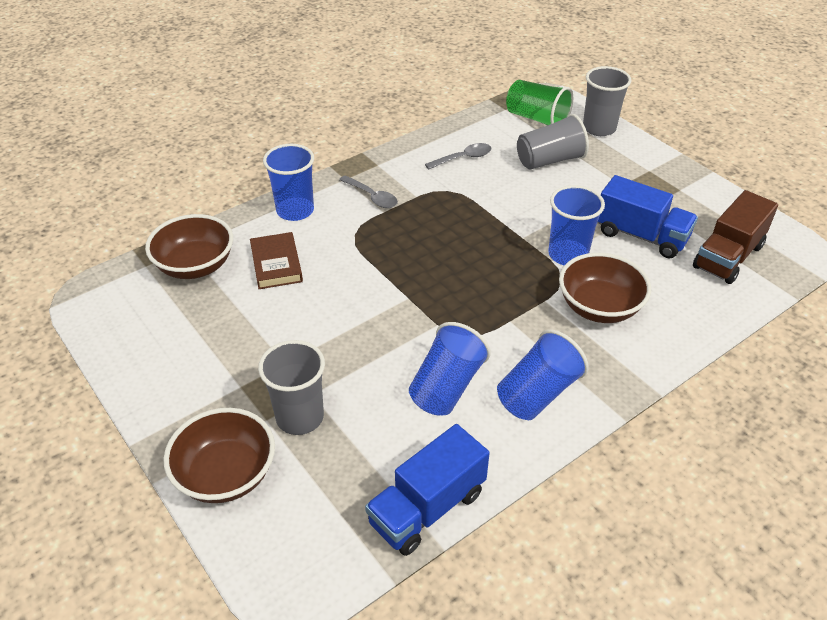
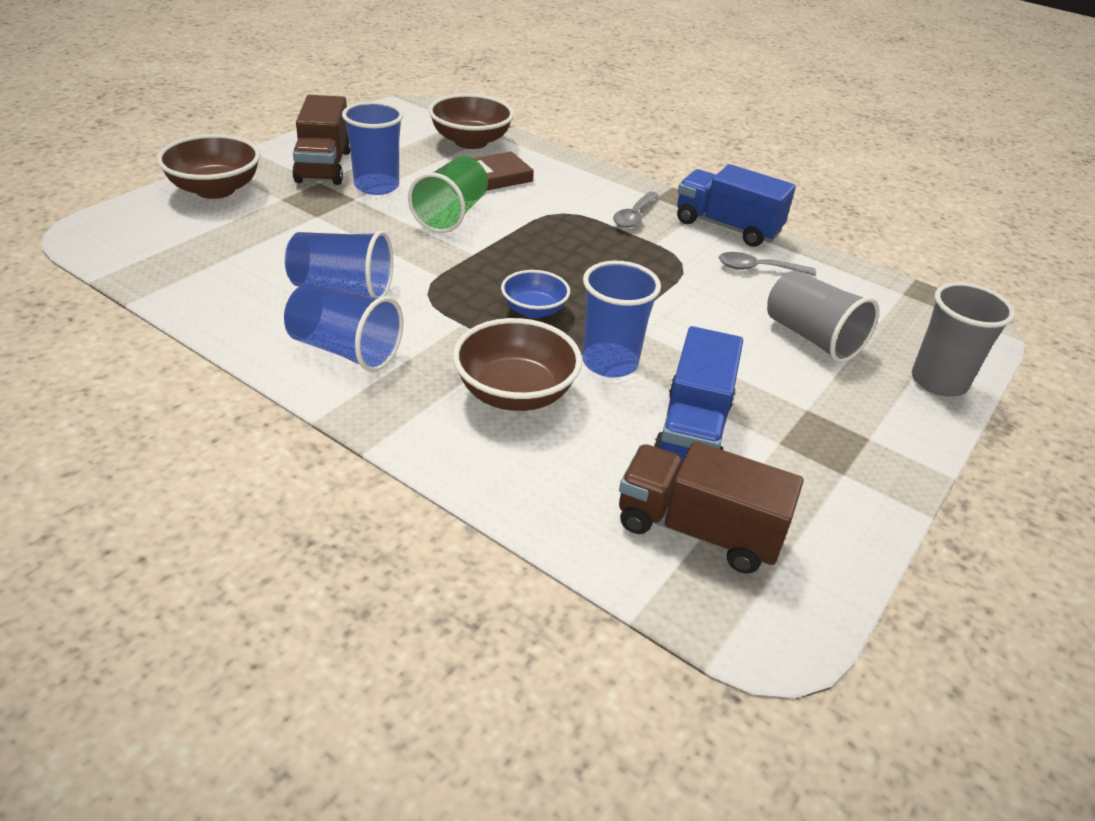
camera: 70 degrees right, 5 degrees down
grey cup [258,340,325,435] -> none
blue cup [263,144,314,221] -> blue cup moved to [342,101,403,195]
blue truck [365,424,490,556] -> blue truck moved to [677,164,796,247]
grey spoon [425,143,491,170] -> grey spoon turned 135 degrees clockwise [719,252,816,276]
green cup [506,80,573,125] -> green cup moved to [408,156,488,233]
none -> brown truck [292,95,350,185]
none -> blue bowl [501,270,570,318]

